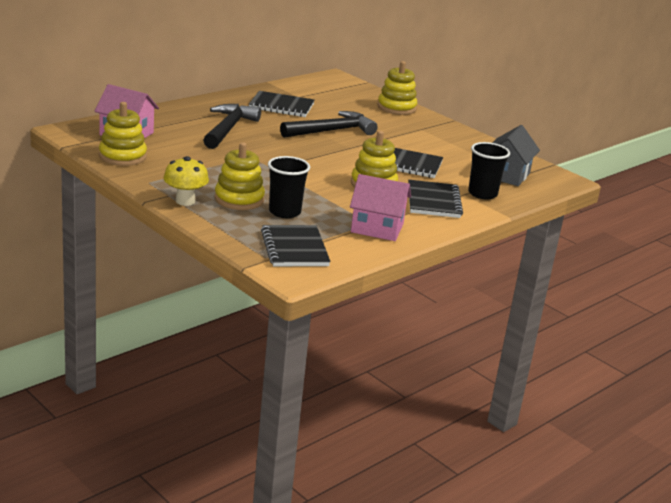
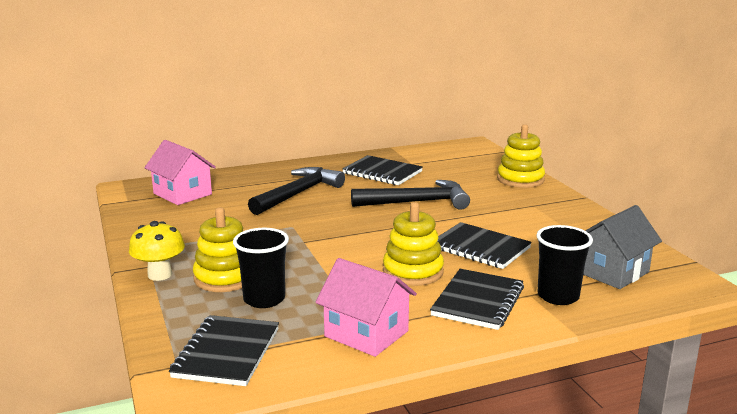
camera: 25 degrees right, 5 degrees down
yellow stacking toy [99,102,147,166] -> none

